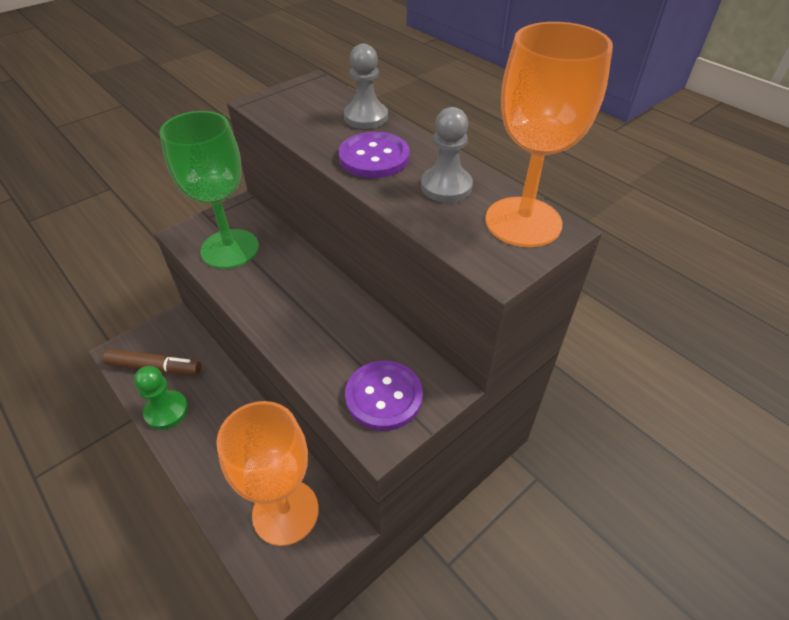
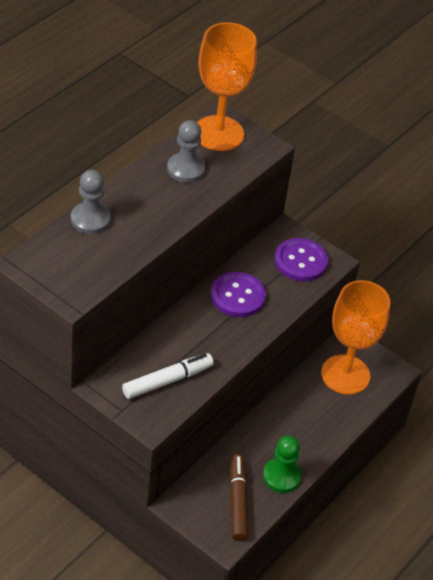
camera: 105 degrees left, 0 degrees up
green goblet [159,111,259,269] -> white marker [122,353,214,399]
purple button [339,132,410,178] -> purple button moved to [211,272,266,317]

